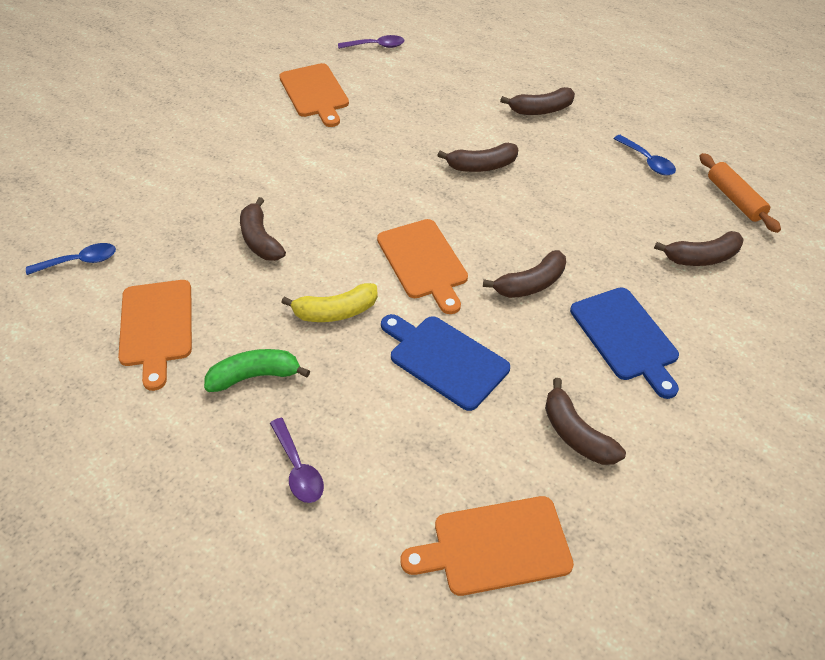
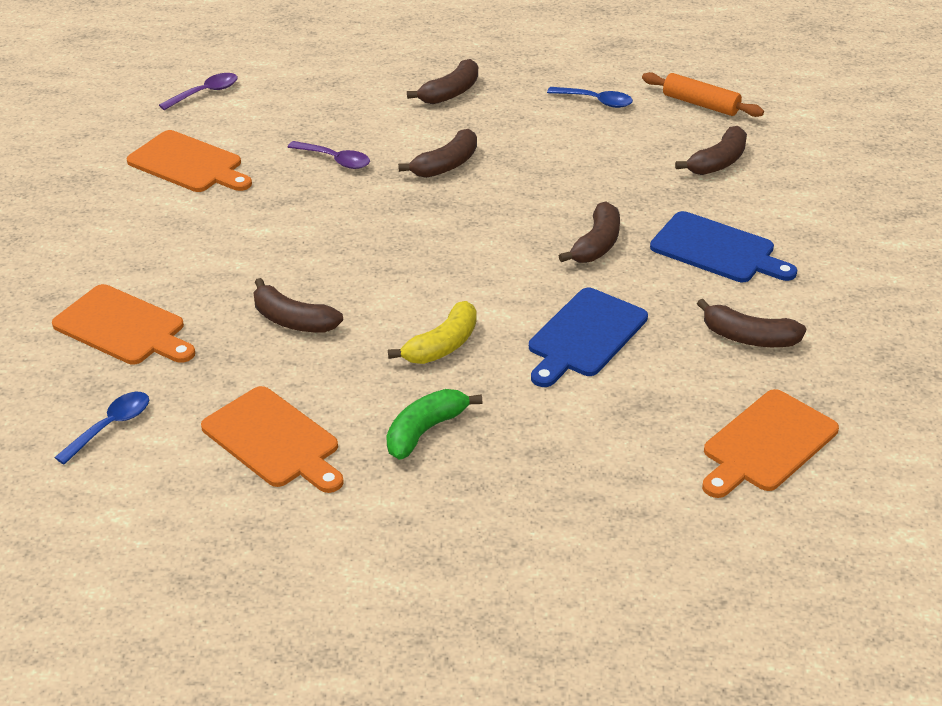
camera: 35 degrees left, 10 degrees down
purple spoon [270,418,324,503] -> purple spoon moved to [288,141,370,169]
orange cutting board [377,219,468,314] -> orange cutting board moved to [52,284,195,365]
blue cutting board [381,314,510,411] -> blue cutting board turned 60 degrees counterclockwise [529,288,648,387]

